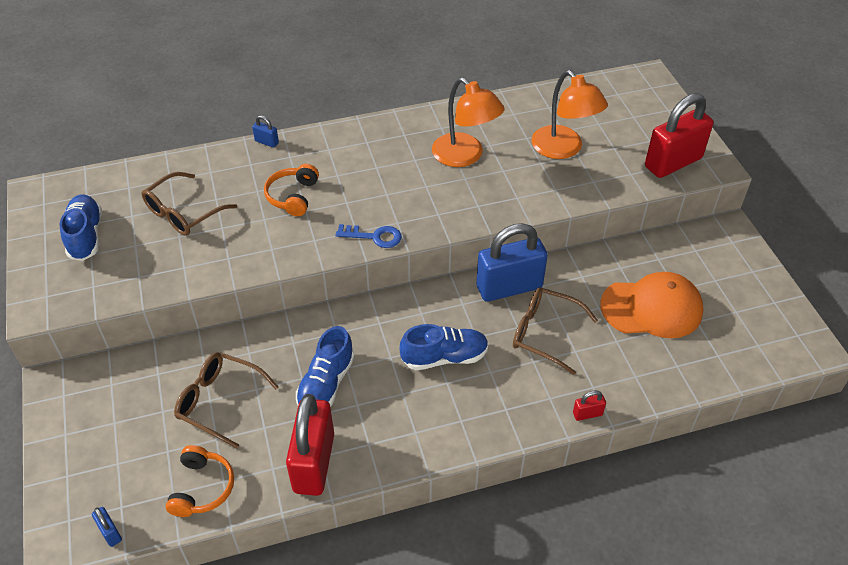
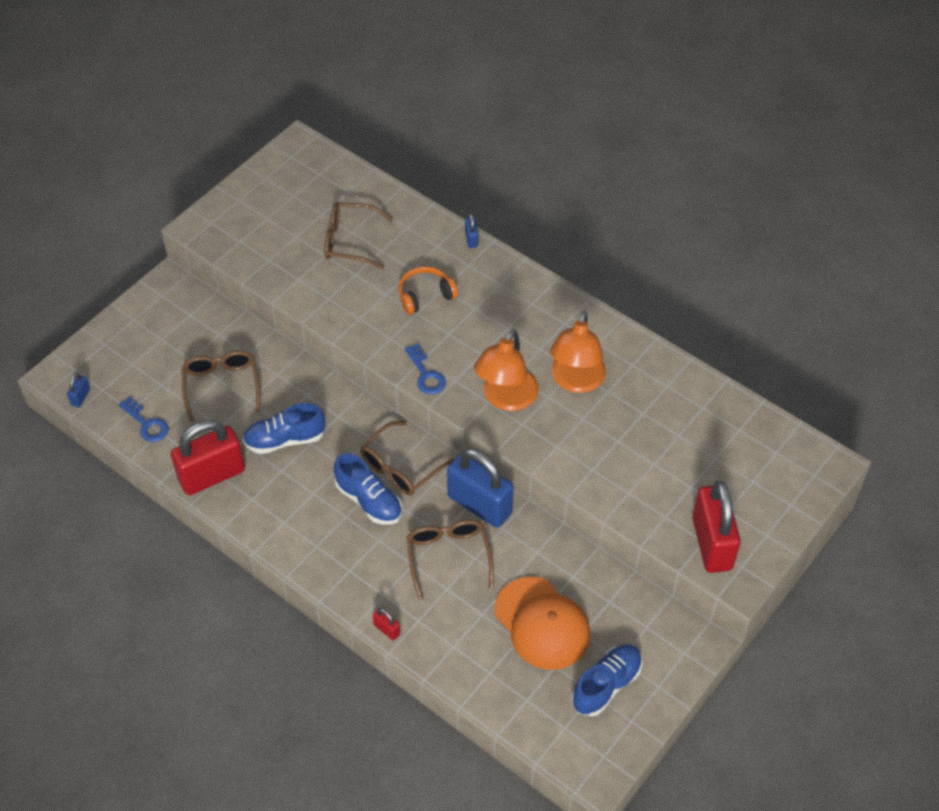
camera: 55 degrees right, 5 degrees up
blue shoe [59,195,102,261] -> blue shoe moved to [572,644,642,716]
orange headphones [165,445,234,517] -> blue key [119,397,169,442]
orange lamp [532,70,608,159] -> orange lamp moved to [474,329,539,411]
red padlock [645,93,714,178] -> red padlock turned 60 degrees clockwise [692,481,741,573]
none -> brown glasses [360,421,454,496]

